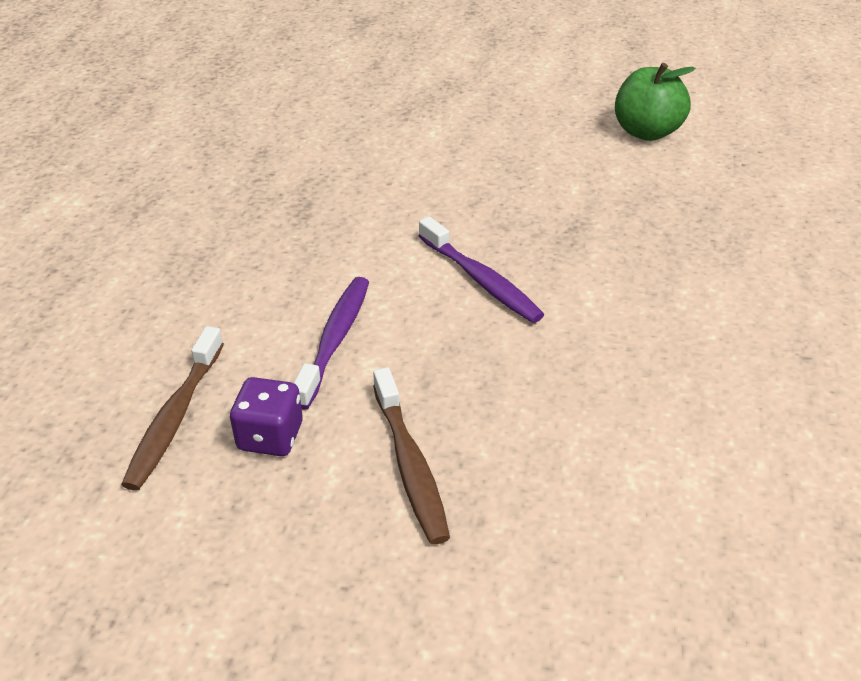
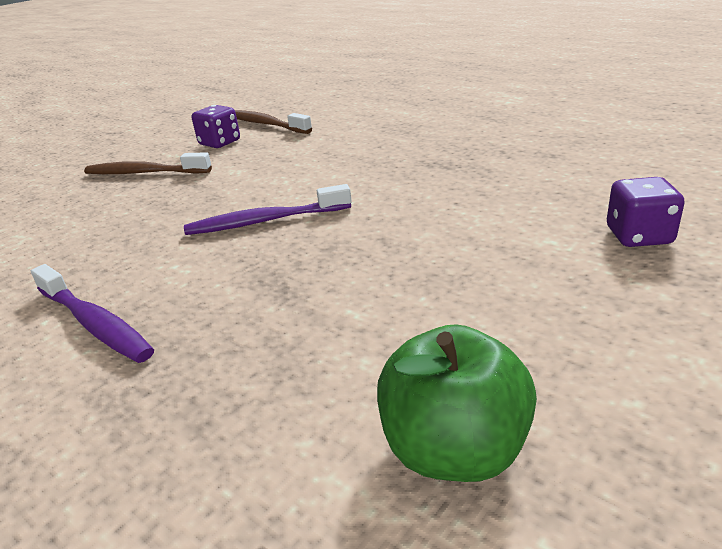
camera: 120 degrees right, 10 degrees down
purple toothbrush [294,277,369,410] -> purple toothbrush moved to [31,264,154,363]
none -> purple dice [607,177,685,247]

